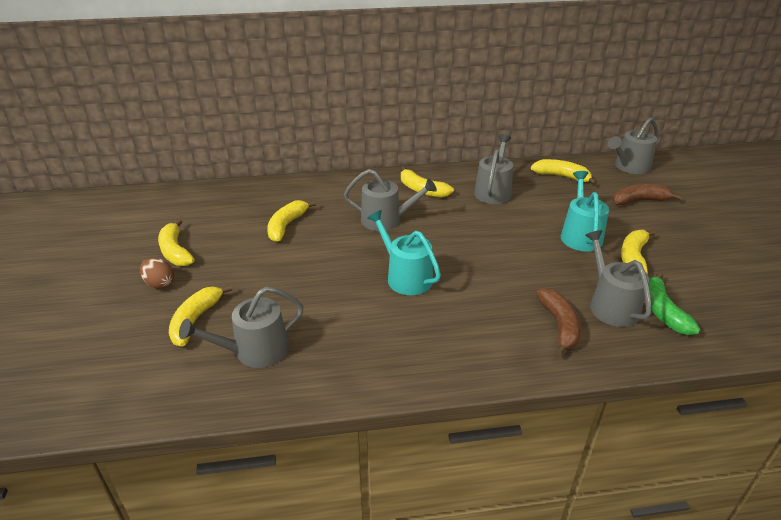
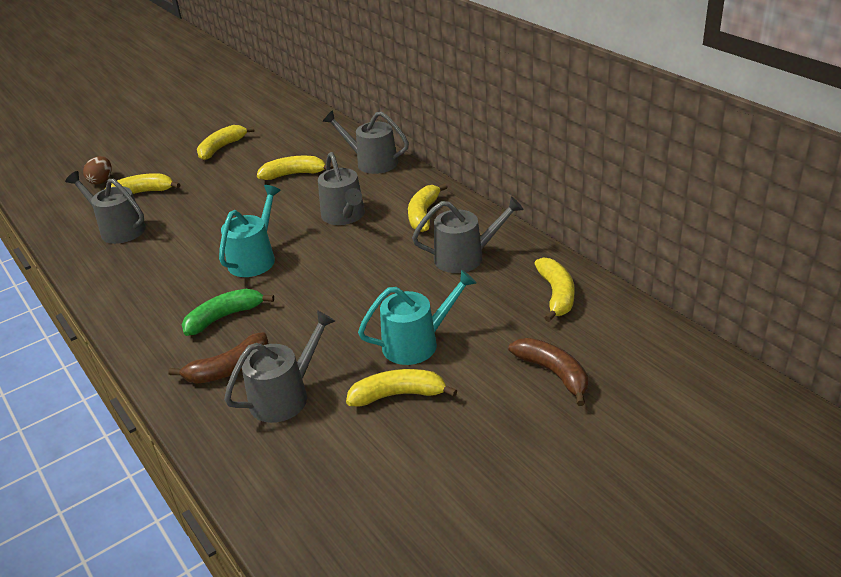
camera: 65 degrees right, 0 degrees up
brown egg [140,258,174,289] -> brown egg moved to [83,156,112,185]
grey watering can [608,118,659,174] -> grey watering can moved to [323,110,409,174]
green banana [649,272,700,335] -> green banana moved to [182,289,274,336]

